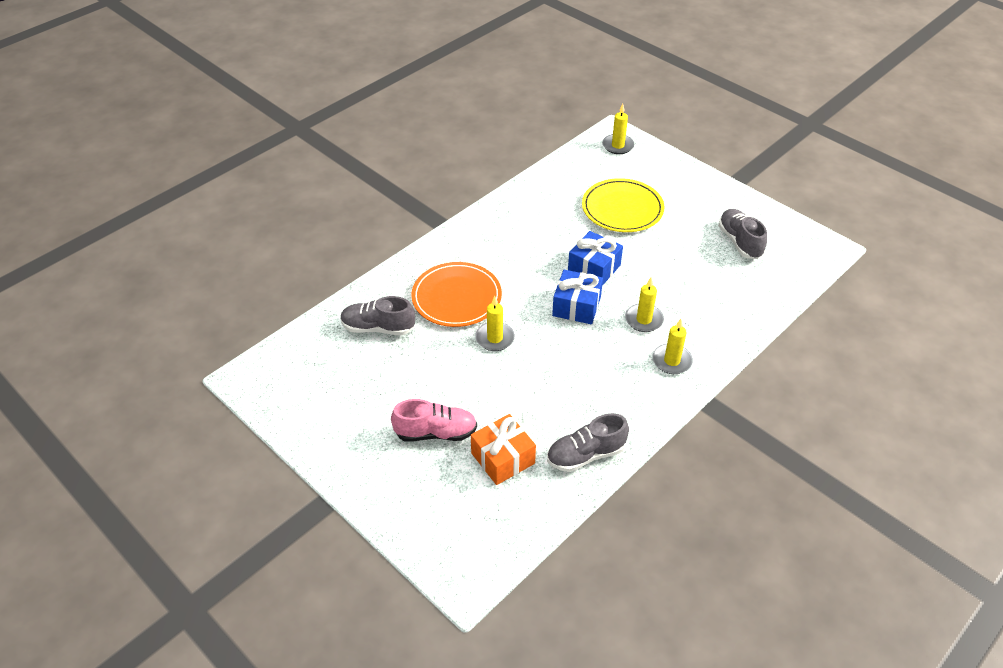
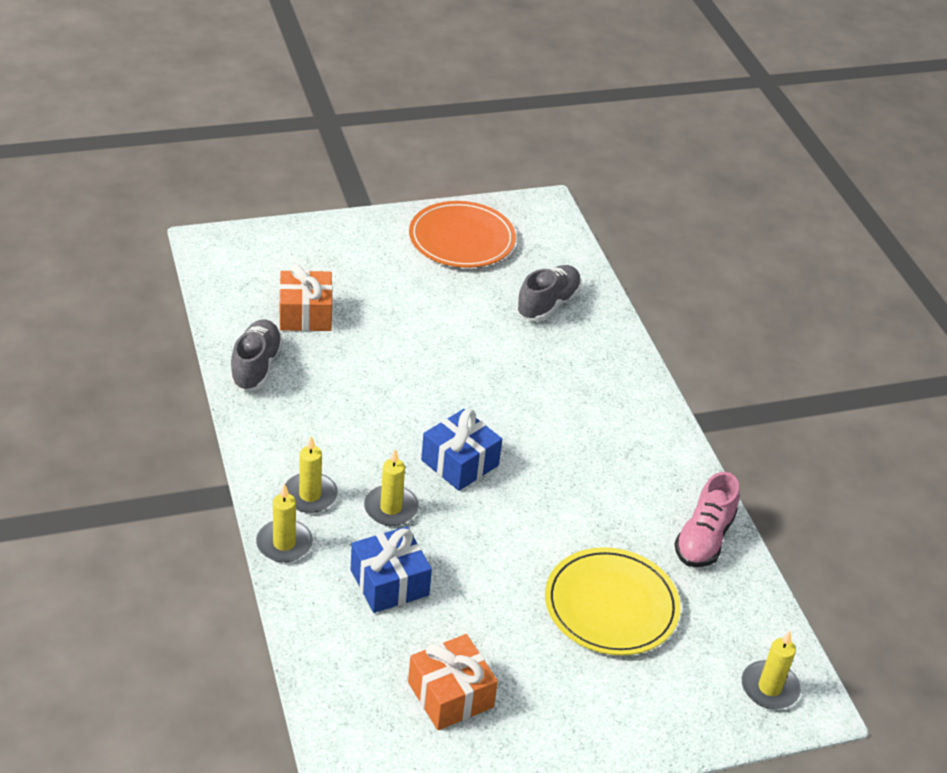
camera: 115 degrees right, 5 degrees down
pink shoe [391,399,477,441] -> pink shoe moved to [674,472,739,567]
orange plate [411,262,502,327] -> orange plate moved to [409,201,516,268]
yellow candle [475,296,515,351] -> yellow candle moved to [256,484,313,562]
blue gift [568,231,623,286] -> blue gift moved to [351,526,432,613]
grey shoe [718,209,767,259] -> orange gift [408,634,498,730]

